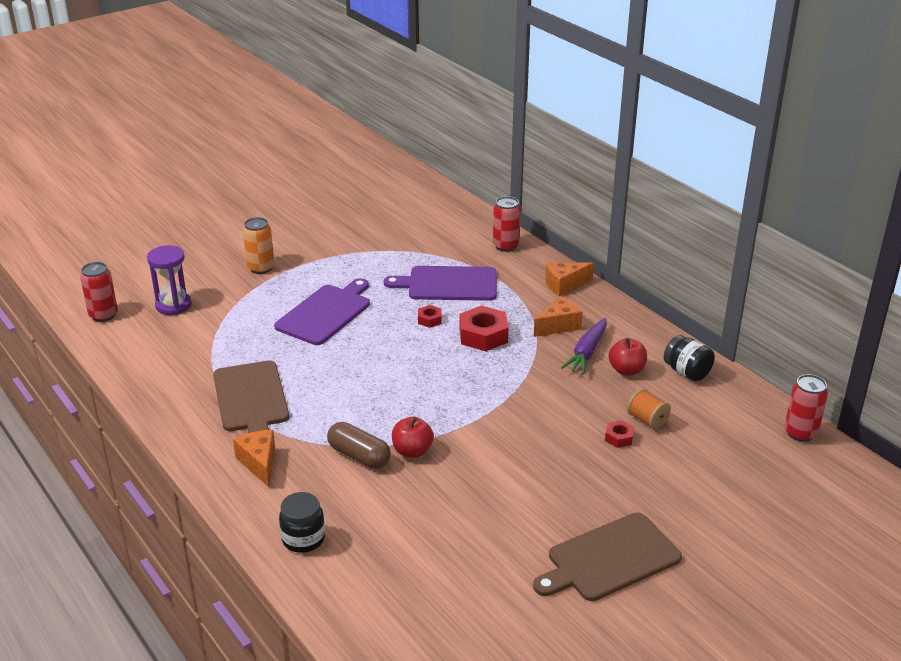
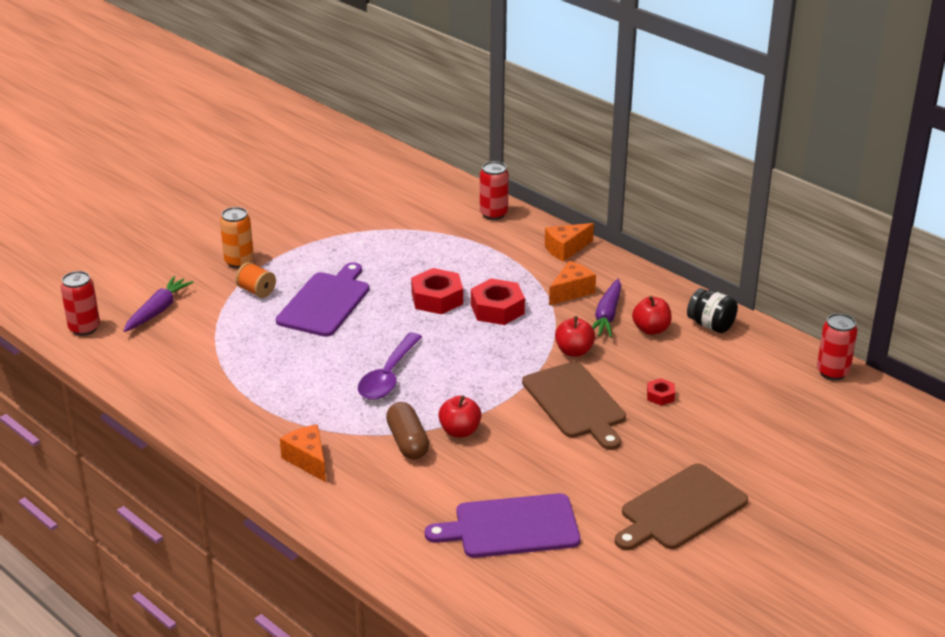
camera: 10 degrees left, 0 degrees up
purple hourglass [147,245,192,315] -> purple carrot [124,276,194,332]
brown cutting board [213,360,289,433] -> brown cutting board moved to [522,362,626,450]
black jar [279,492,325,553] -> none
brown capsule [327,422,391,469] -> brown capsule turned 45 degrees clockwise [386,402,429,460]
purple cutting board [384,266,497,301] -> purple cutting board moved to [425,493,580,558]
red nut [418,305,442,328] -> red nut [411,268,463,315], size x1.95
orange spool [627,389,671,429] -> orange spool moved to [235,262,276,298]
none -> purple spoon [358,333,422,400]
none -> red apple [555,316,595,357]

